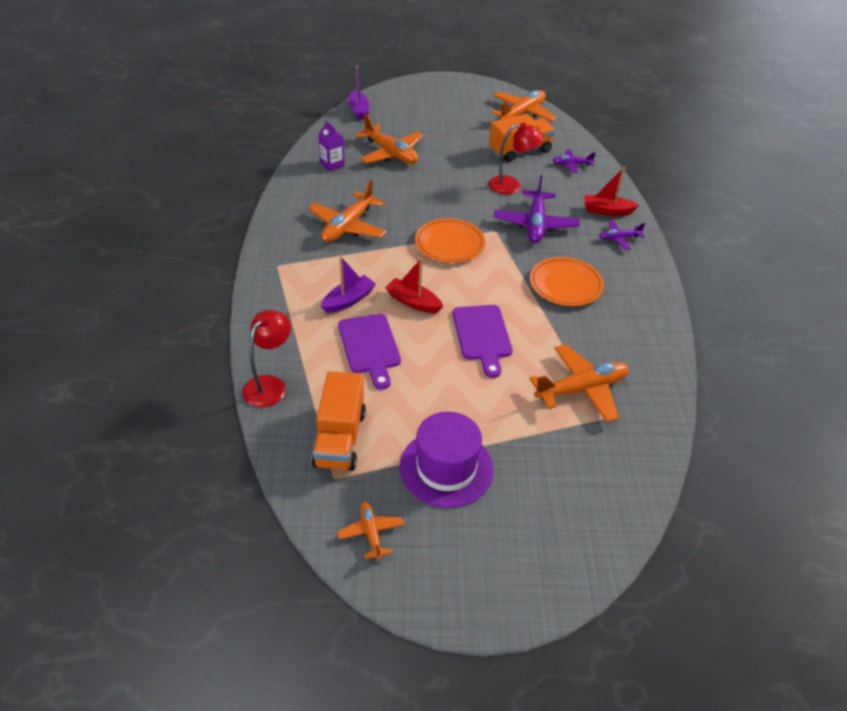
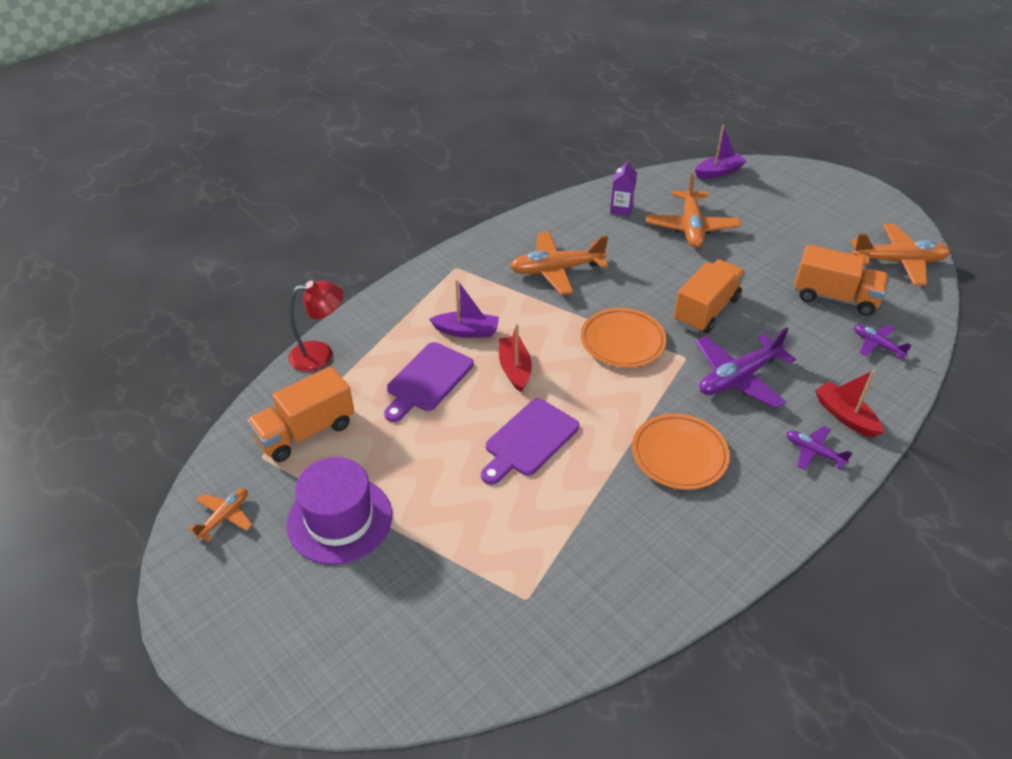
camera: 50 degrees right, 0 degrees up
purple boat [348,65,369,119] -> purple boat turned 150 degrees counterclockwise [695,125,746,179]
red lamp [489,123,543,194] -> none
orange plane [529,344,629,422] -> none
none -> orange truck [674,260,745,333]

